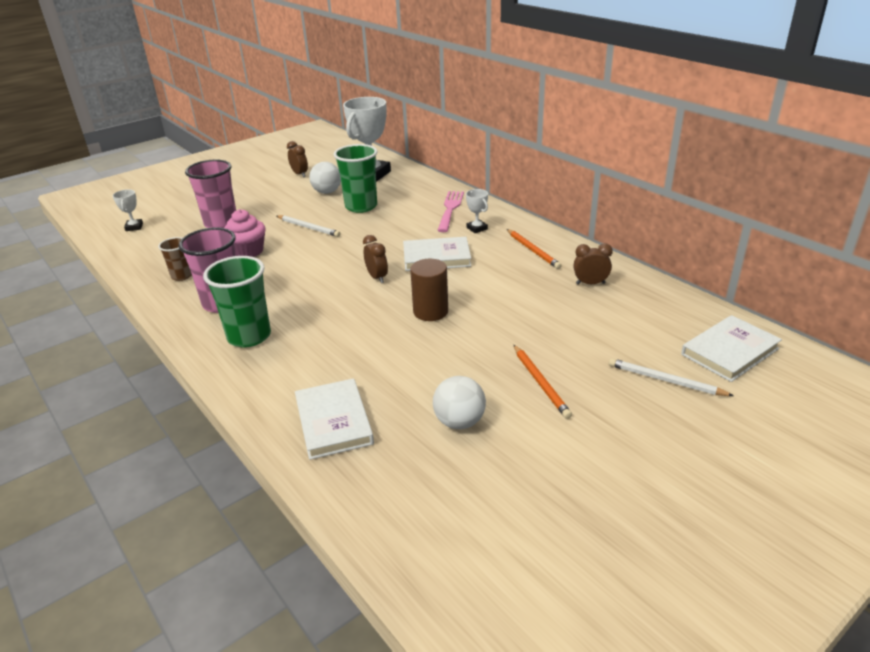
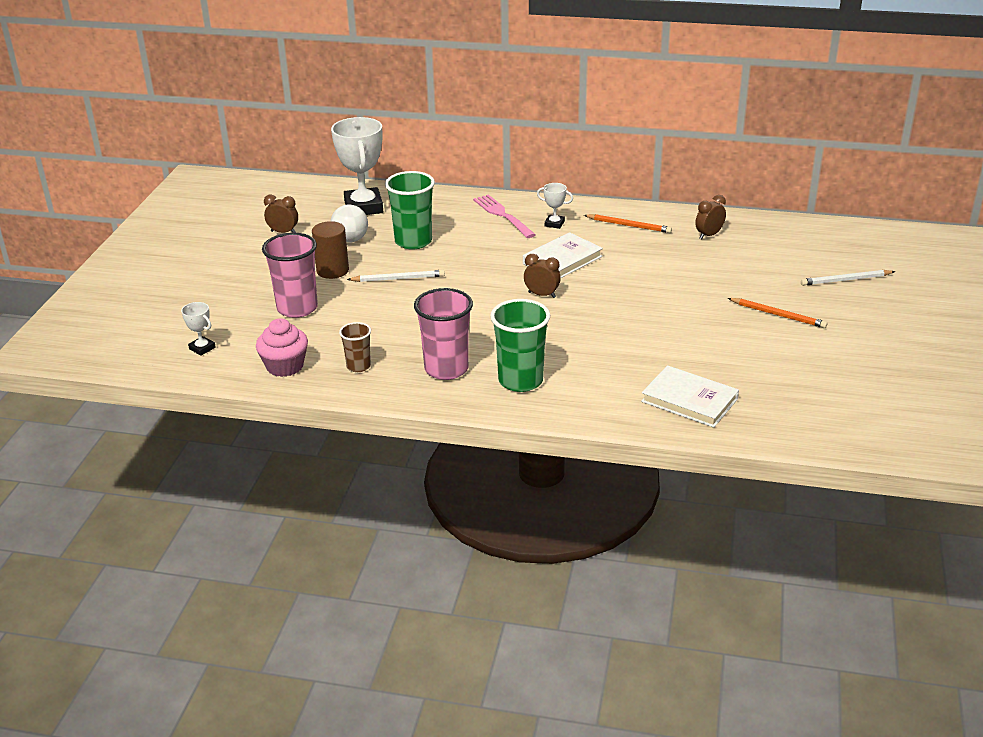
camera: 40 degrees left, 0 degrees up
pink cupcake [224,209,266,257] -> pink cupcake moved to [256,318,308,377]
brown cylinder [410,259,448,321] -> brown cylinder moved to [312,221,349,279]
white ball [433,376,486,429] -> none
white book [681,315,782,382] -> none

